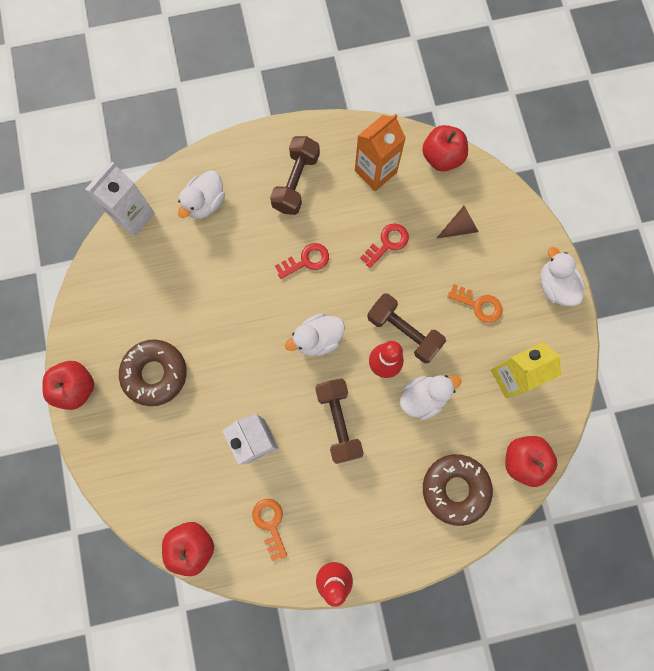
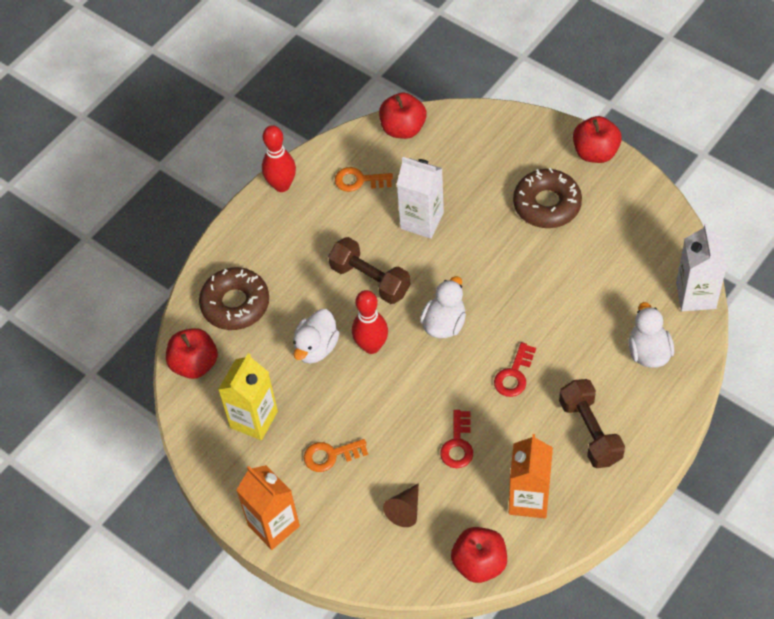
camera: 145 degrees right, 20 degrees down
orange key [252,499,287,561] -> orange key turned 150 degrees clockwise [335,167,393,192]
brown dumbbell [367,293,446,363] -> none
white duck [540,247,585,306] -> orange carton [236,465,300,550]

